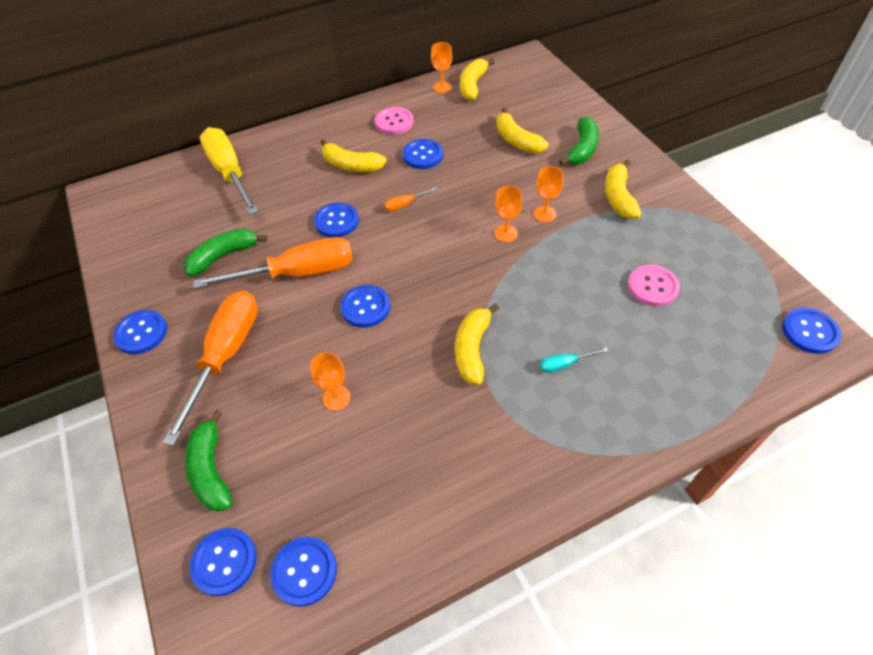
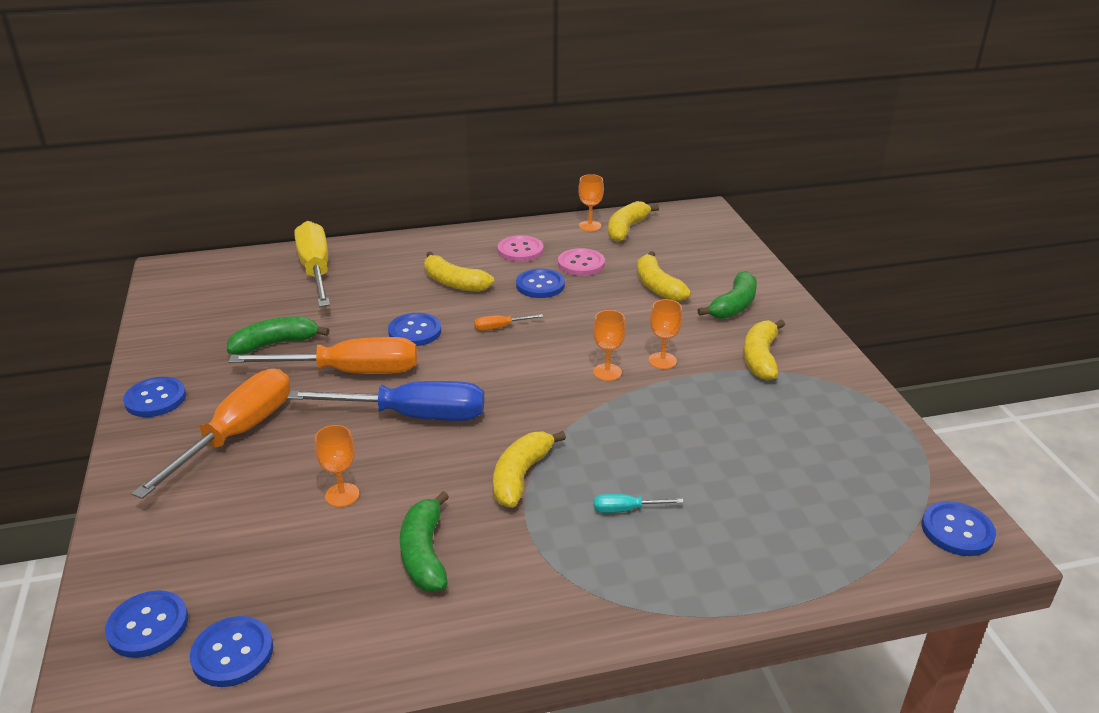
camera: 10 degrees right, 20 degrees down
green banana [185,410,232,512] -> green banana moved to [400,491,449,592]
blue button [340,285,390,328] -> blue screwdriver [287,381,484,421]
pink button [628,265,680,306] -> pink button moved to [558,248,605,276]

